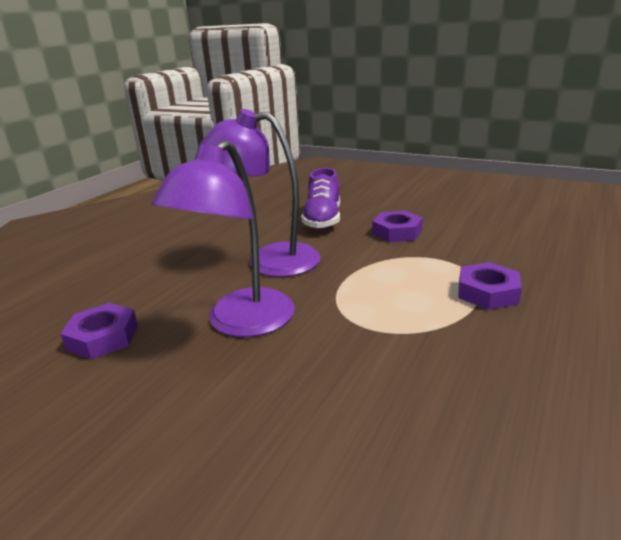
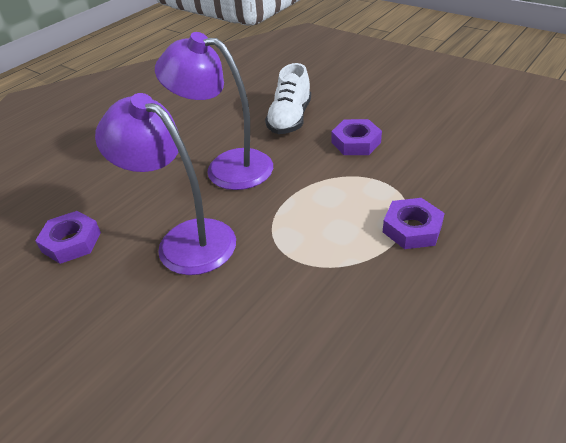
camera: 10 degrees right, 15 degrees up
purple lamp [152,140,295,337] -> purple lamp turned 90 degrees clockwise [95,93,236,275]
purple shoe [301,168,340,230] -> white shoe [265,63,311,134]

